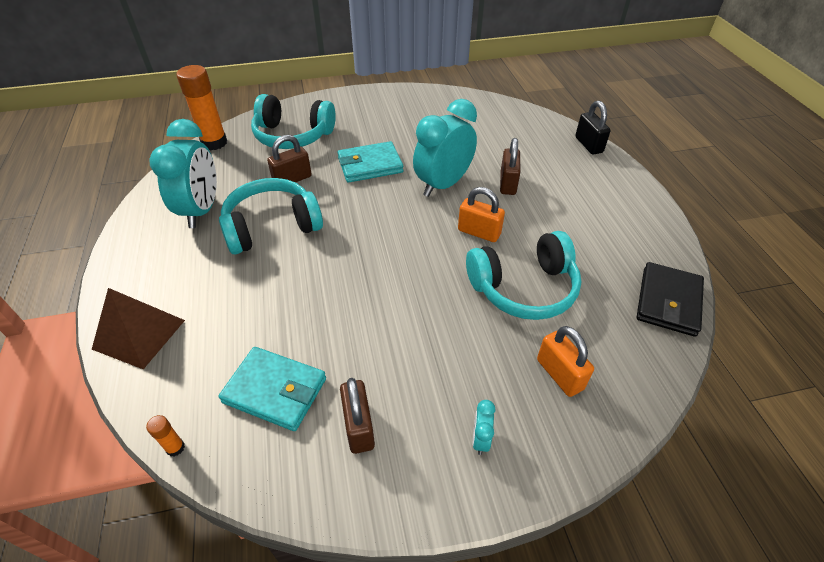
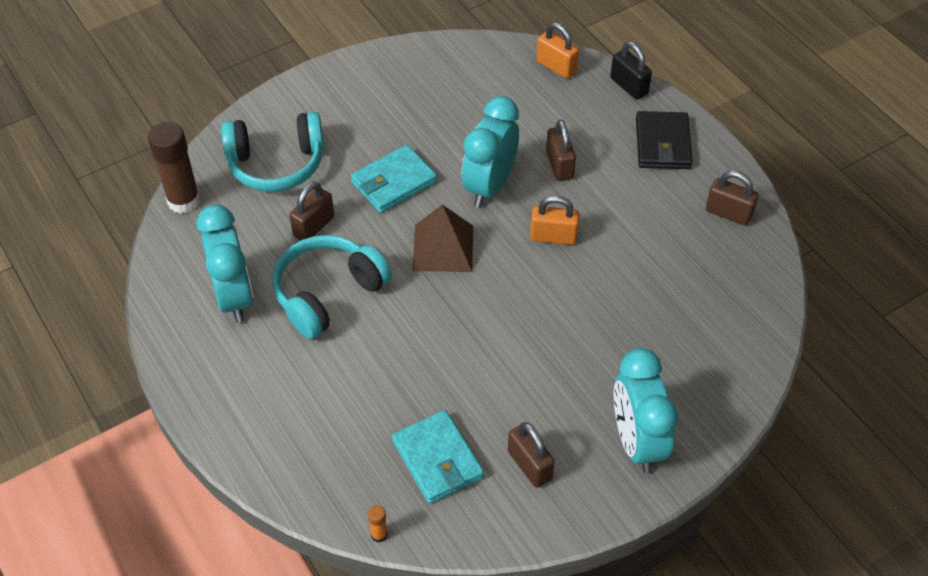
camera: 20 degrees left, 5 degrees up
brown pyramid [92,288,185,369] -> brown pyramid moved to [412,204,473,272]
orange glue stick [176,65,227,151] -> brown glue stick [148,122,200,214]
turquoise wallet [219,347,326,431] -> turquoise wallet turned 60 degrees clockwise [392,410,484,504]
turquoise headphones [466,231,581,320] -> none
turquoise clock [473,400,496,455] -> turquoise clock [614,348,678,473], size x2.50
orange padlock [537,326,594,397] -> orange padlock moved to [536,22,579,79]
black wallet [637,262,704,337] -> black wallet moved to [636,111,693,169]
none -> brown padlock [706,171,759,226]

